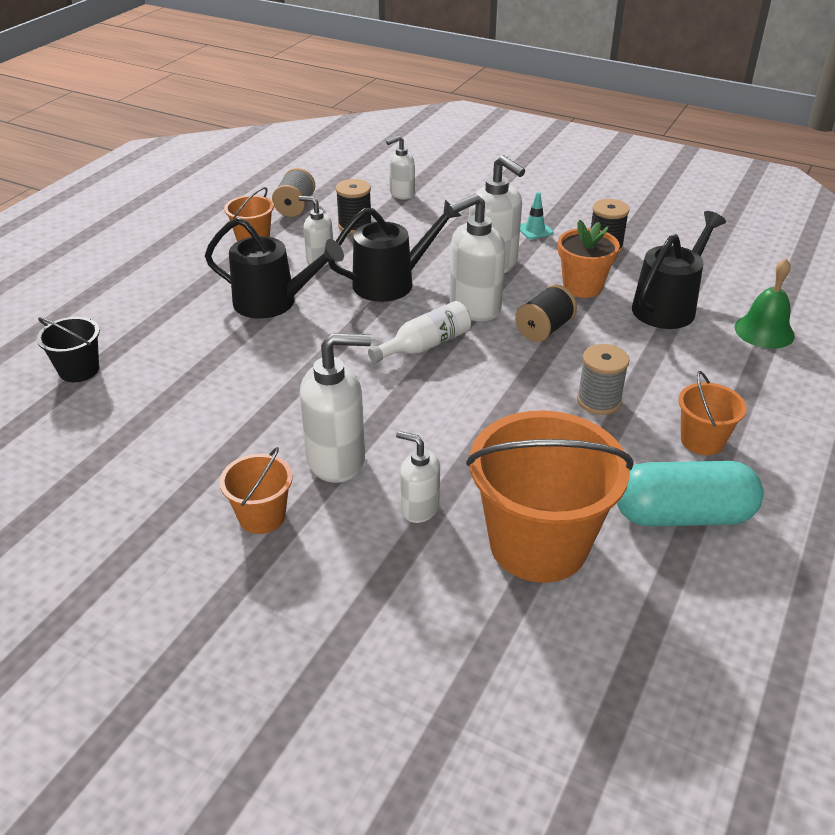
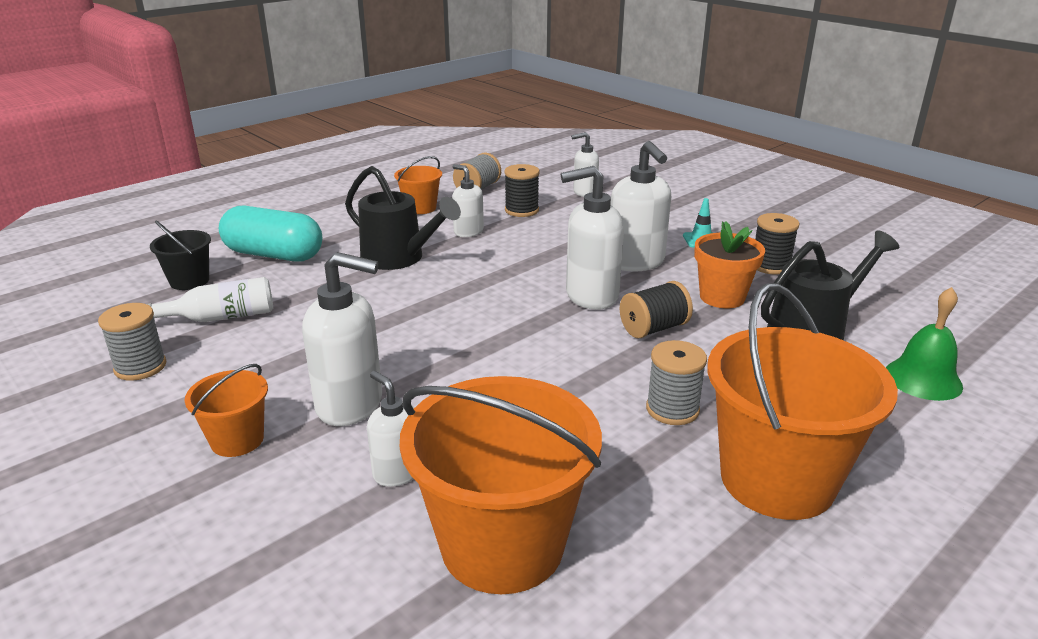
camera: 20 degrees right, 10 degrees down
black watering can [328,200,461,302] -> none
white bottle [368,301,471,363] -> white bottle moved to [147,277,273,322]
turquoise capsule [617,461,764,526] -> turquoise capsule moved to [219,206,322,261]
orange bucket [678,371,747,455] -> orange bucket [707,283,898,520], size x2.04
none -> grey spool [98,303,166,381]

